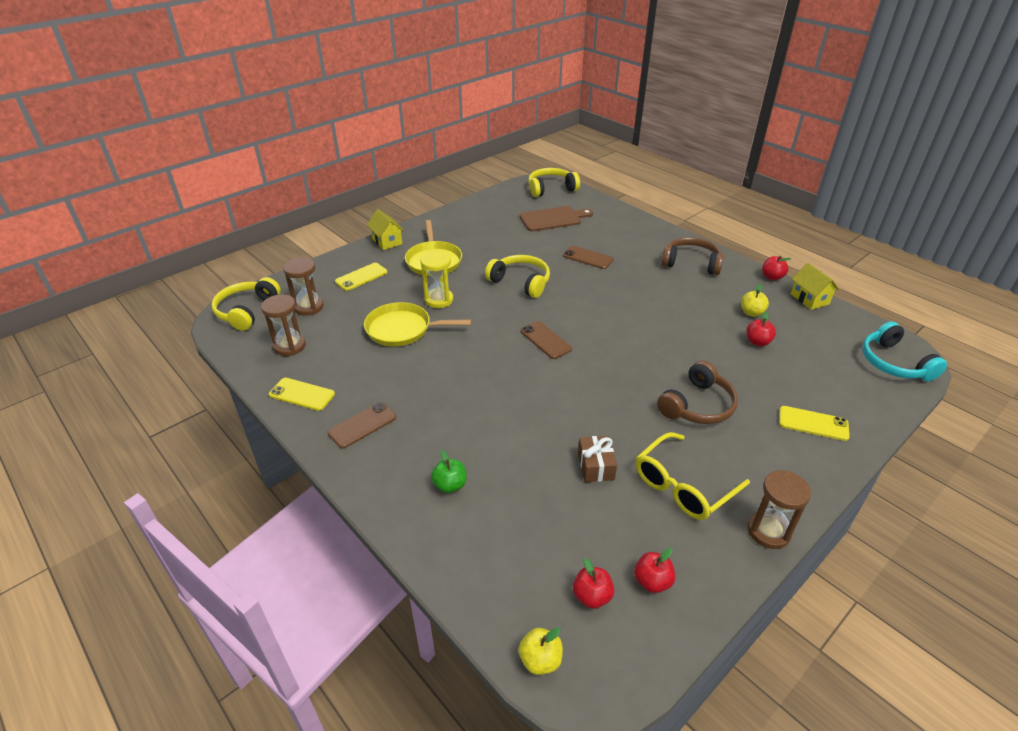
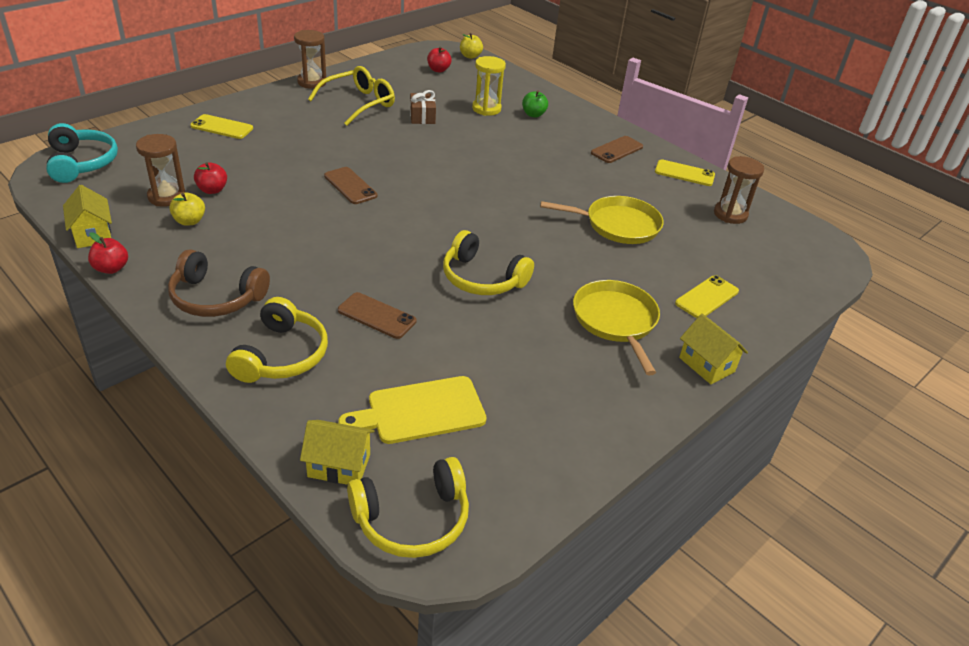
camera: 175 degrees right, 0 degrees up
yellow headphones [212,277,281,331] -> yellow headphones moved to [226,297,328,383]
brown hourglass [283,258,324,316] -> brown hourglass moved to [136,134,186,207]
yellow hourglass [420,251,453,308] -> yellow hourglass moved to [472,56,506,116]
brown cutting board [520,206,593,231] -> yellow cutting board [338,376,486,444]
brown phone [520,321,572,359] -> brown phone moved to [324,167,378,204]
red apple [634,548,676,593] -> none
brown headphones [657,360,738,424] -> none
none -> yellow house [300,420,375,485]

